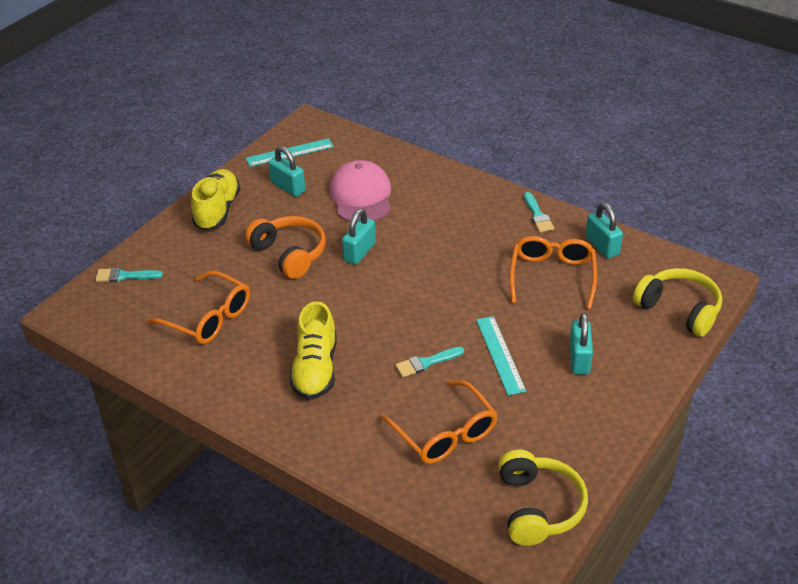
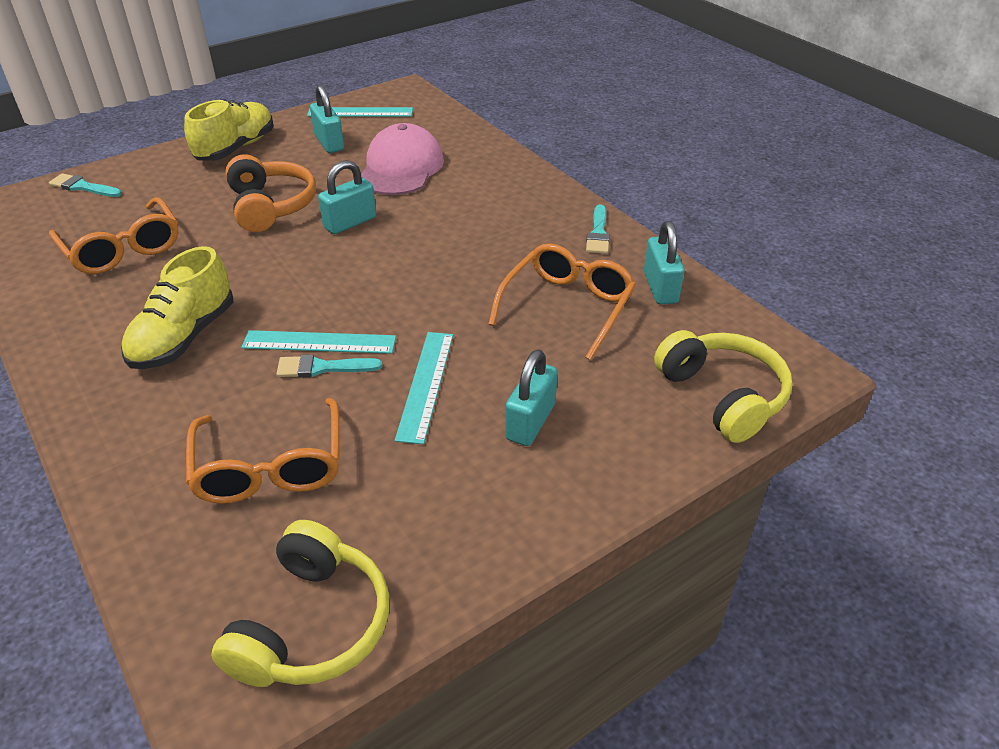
camera: 20 degrees right, 0 degrees up
none -> turquoise ruler [242,330,396,354]

